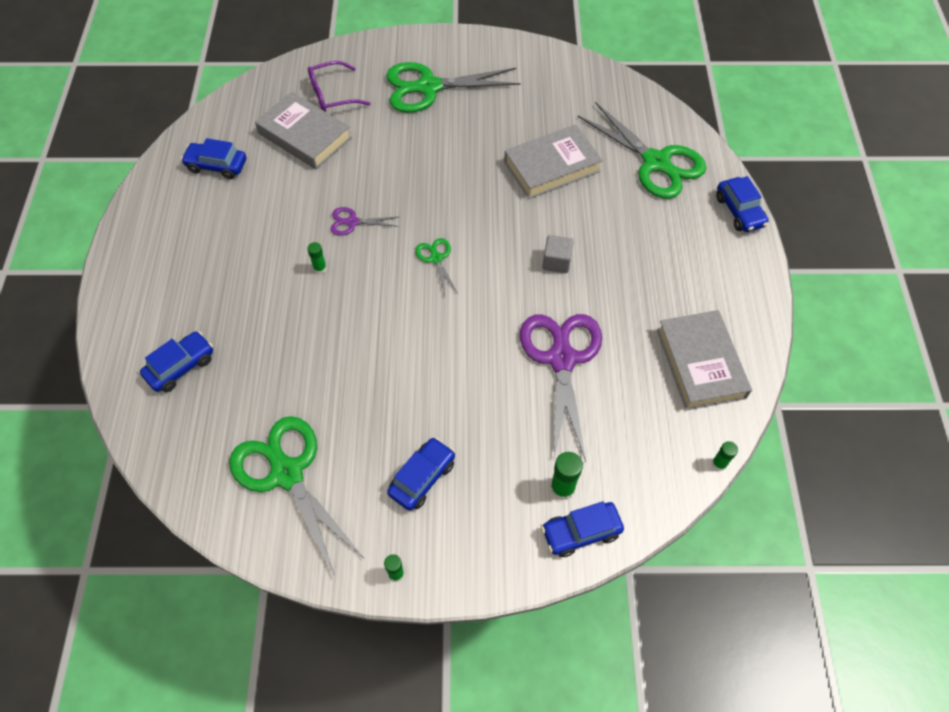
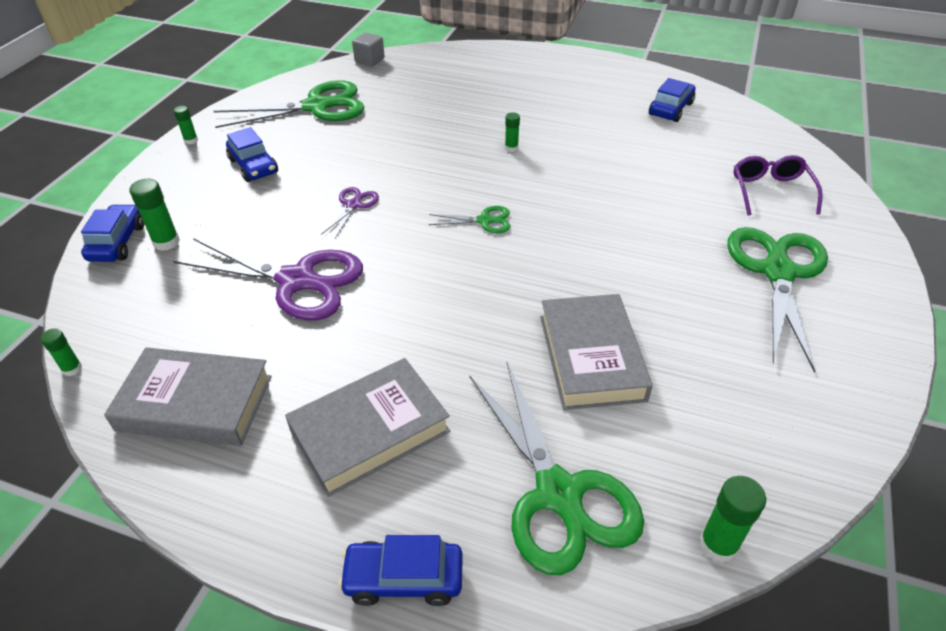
camera: 110 degrees right, 15 degrees down
blue car [140,331,213,392] -> none
grey book [255,92,352,169] -> grey book moved to [285,358,450,497]
purple scissors [330,207,399,236] -> purple scissors moved to [321,187,379,238]
grey cube [542,235,574,273] -> grey cube moved to [352,33,385,66]
green scissors [578,102,706,199] -> green scissors turned 90 degrees counterclockwise [470,362,644,575]
none -> green glue stick [699,476,766,563]

